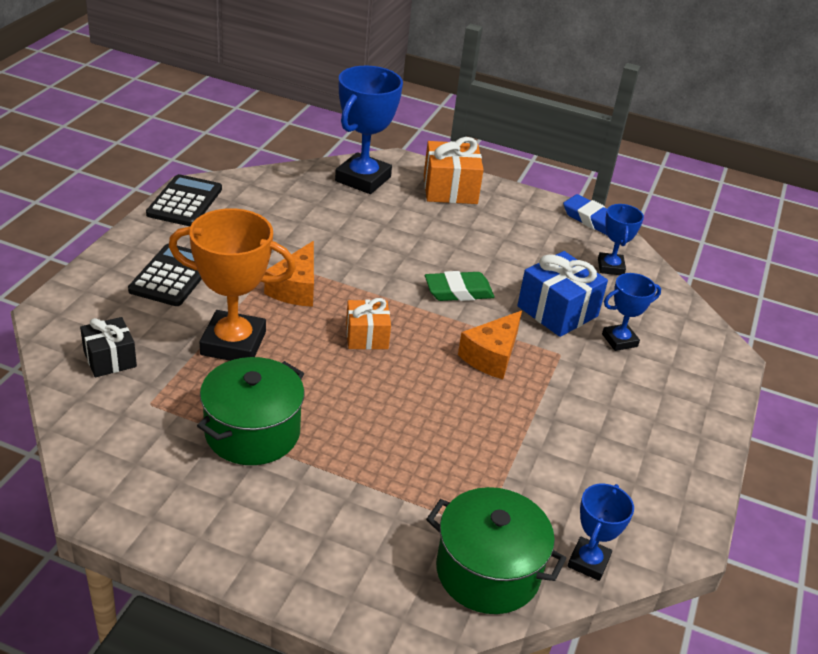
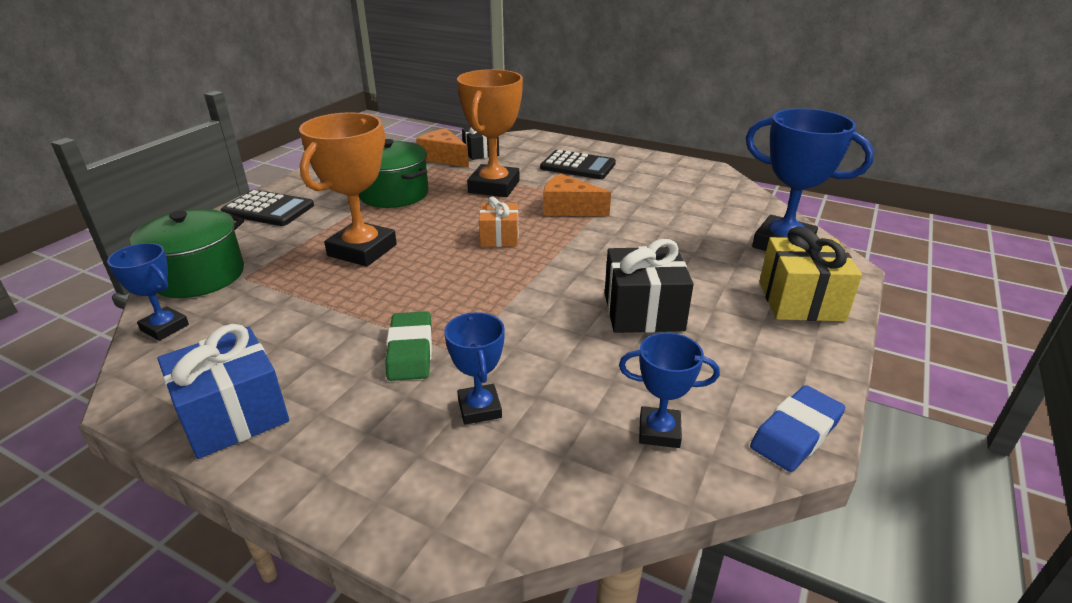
camera: 100 degrees right, 5 degrees down
black calculator [146,174,222,226] -> black calculator moved to [221,190,314,226]
orange gift [424,137,484,204] -> yellow gift [759,226,862,321]
green eraser [425,271,495,301] -> green eraser moved to [386,311,432,381]
orange cheese [458,311,522,379] -> orange cheese moved to [416,128,469,168]
blue gift [517,251,608,337] -> blue gift moved to [157,324,289,459]
none -> orange trophy [299,112,397,267]
none -> black gift [605,239,694,333]

